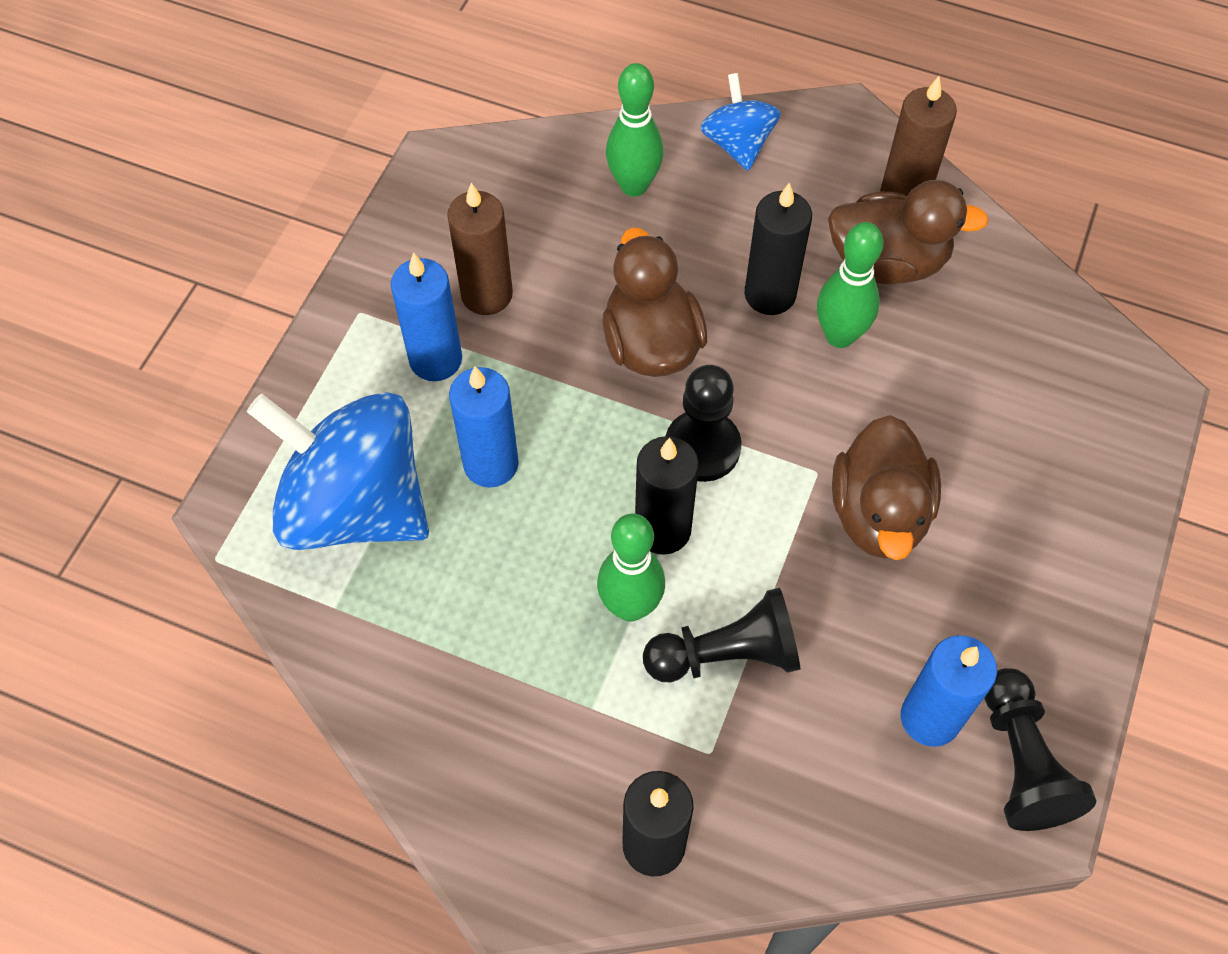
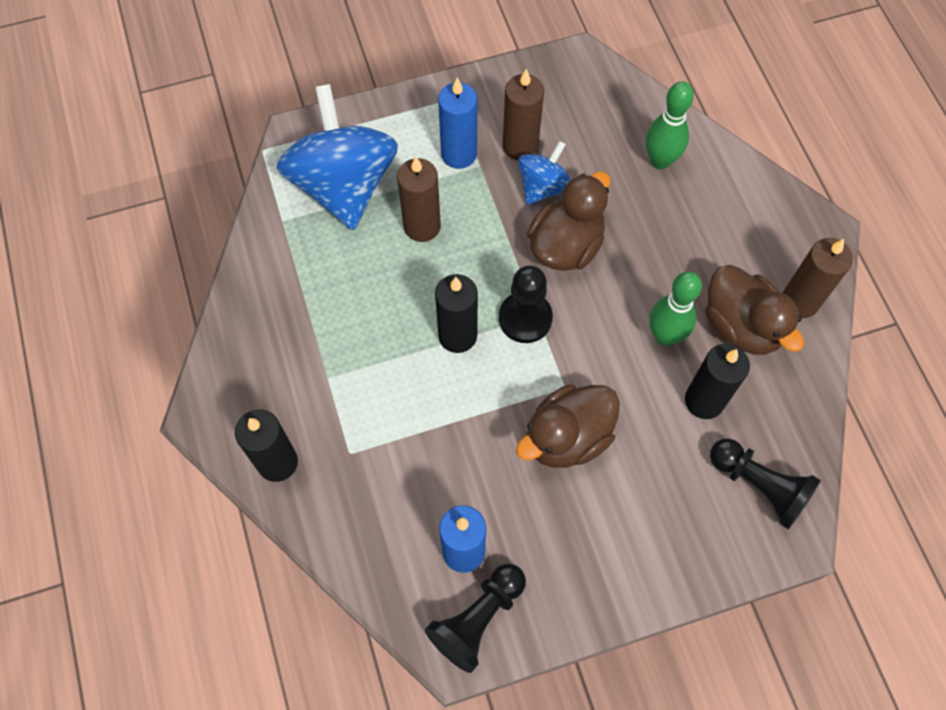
camera: 50 degrees right, 5 degrees up
blue candle [449,366,519,488] -> brown candle [397,156,441,242]
green bowling pin [597,514,665,621] -> none
black pawn [643,588,800,682] -> black pawn moved to [710,438,821,529]
blue spinning top [700,73,781,171] -> blue spinning top moved to [518,141,571,205]
black candle [745,182,812,315] -> black candle moved to [685,344,750,419]

